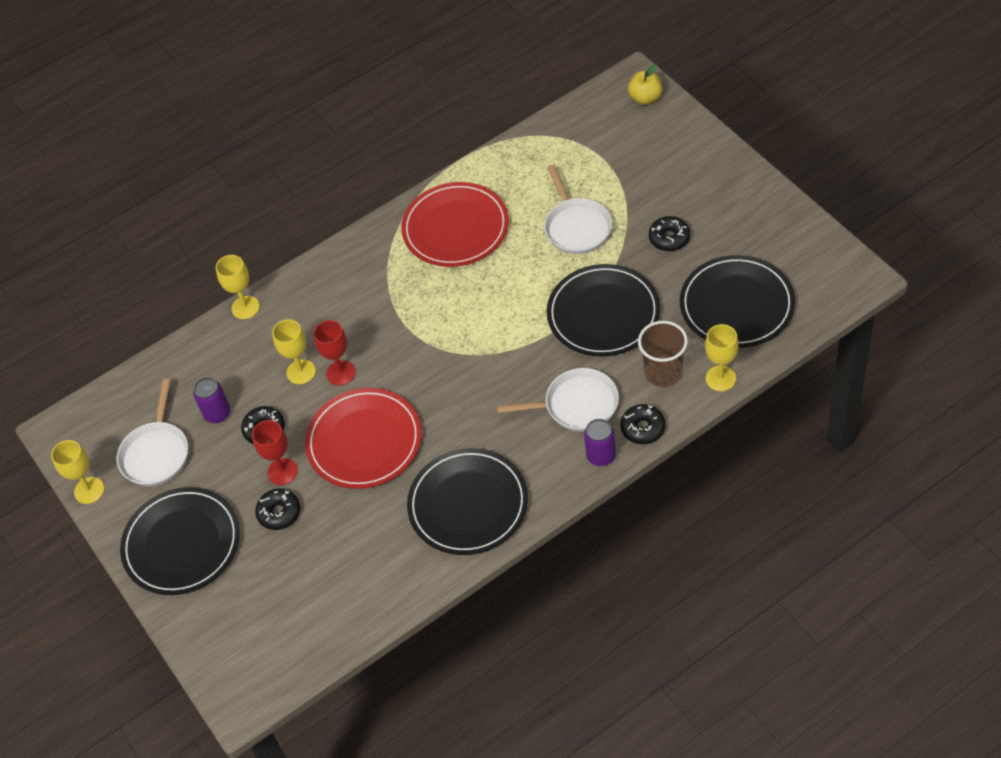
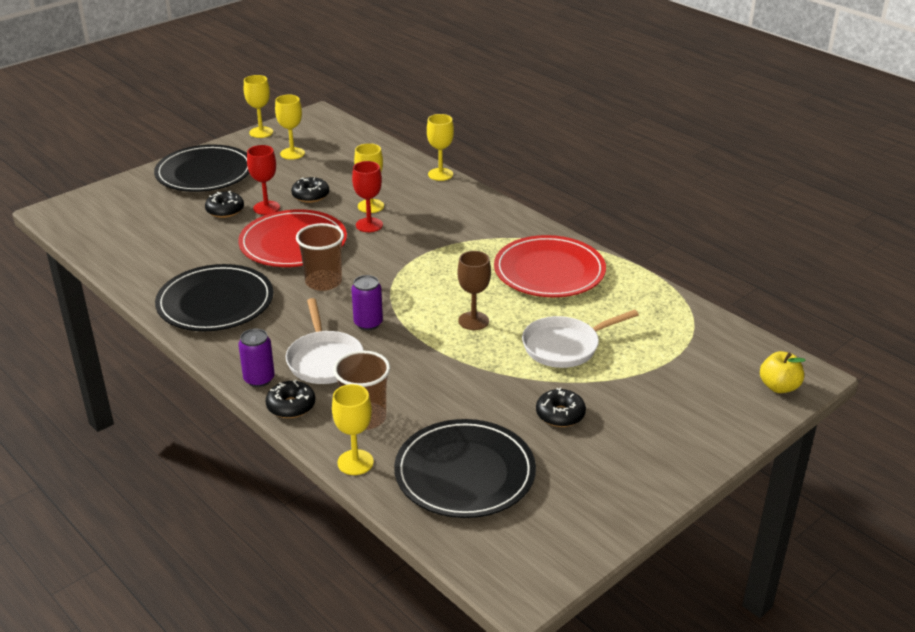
camera: 75 degrees right, 20 degrees down
white pan [117,379,188,486] -> yellow goblet [275,95,305,160]
purple can [193,377,230,423] -> purple can moved to [351,275,383,330]
black plate [547,264,660,356] -> none
none -> brown cup [296,223,344,291]
none -> brown goblet [457,251,491,330]

